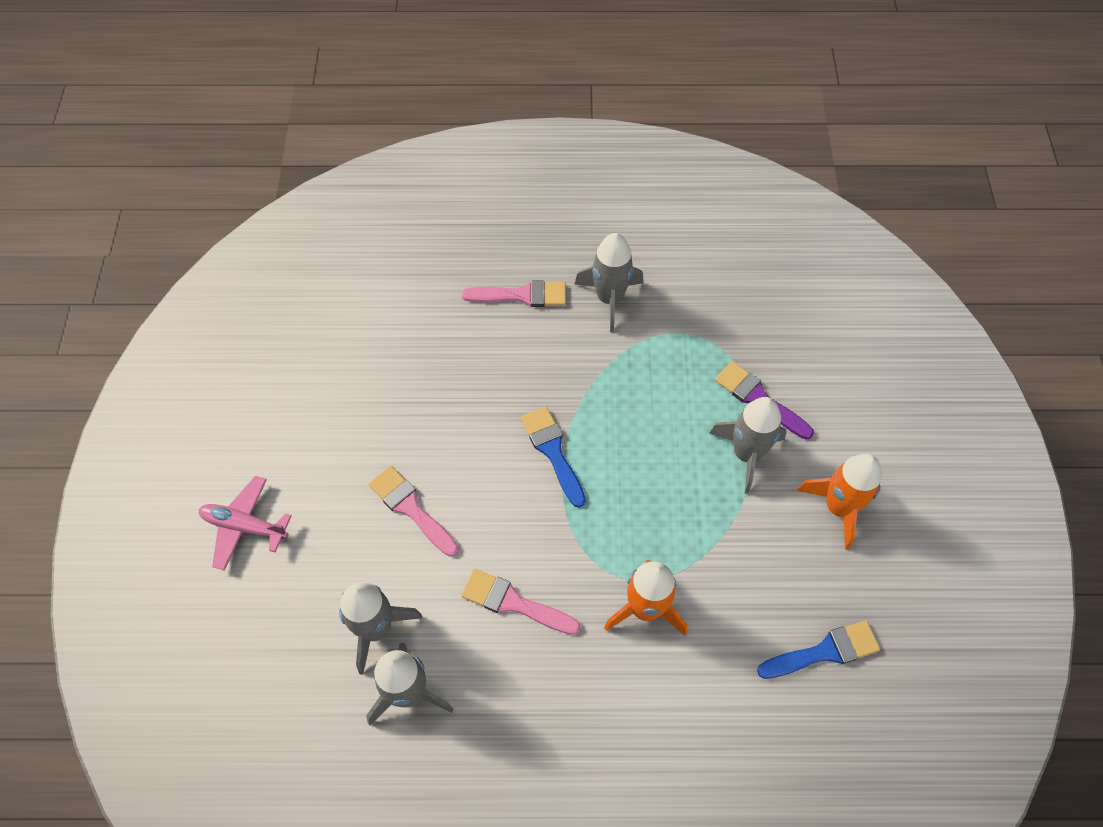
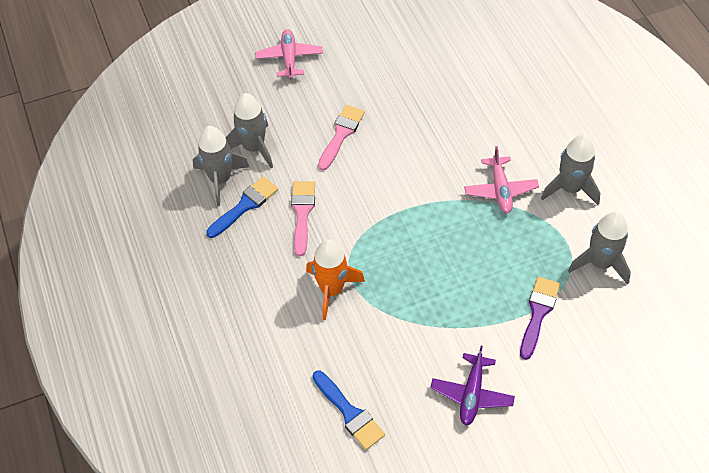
camera: 70 degrees right, 5 degrees down
pink brush [462,280,566,307] -> none
blue brush [521,406,586,508] -> blue brush moved to [206,176,278,238]
grey rocket [709,397,787,494] -> grey rocket moved to [568,212,631,284]
orange rocket [797,454,882,550] -> purple plane [430,346,515,426]
none -> pink plane [464,146,539,213]

